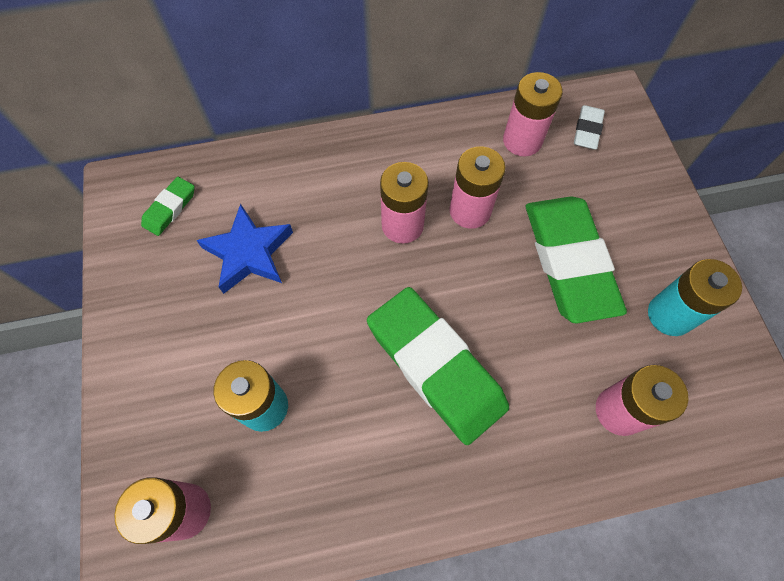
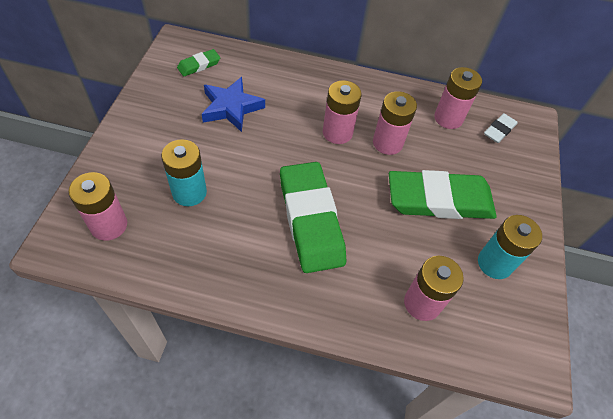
camera: 20 degrees right, 10 degrees down
green eraser [526,196,627,323] -> green eraser turned 75 degrees clockwise [389,170,497,219]

